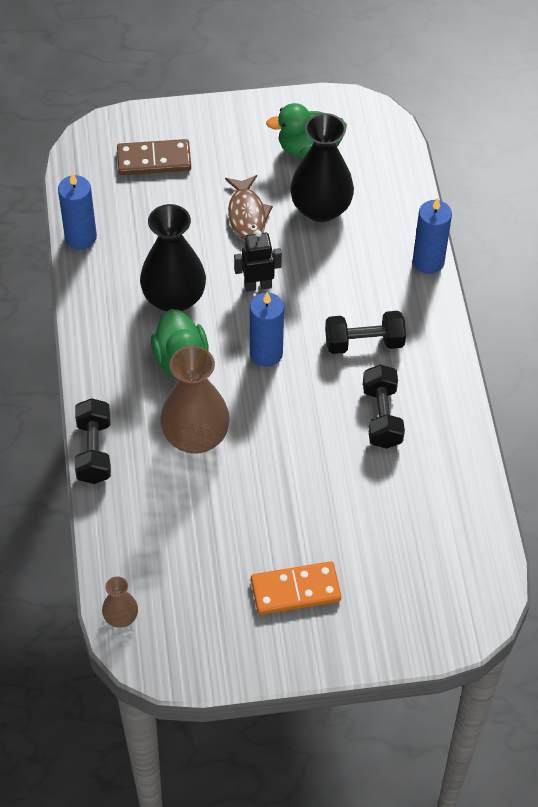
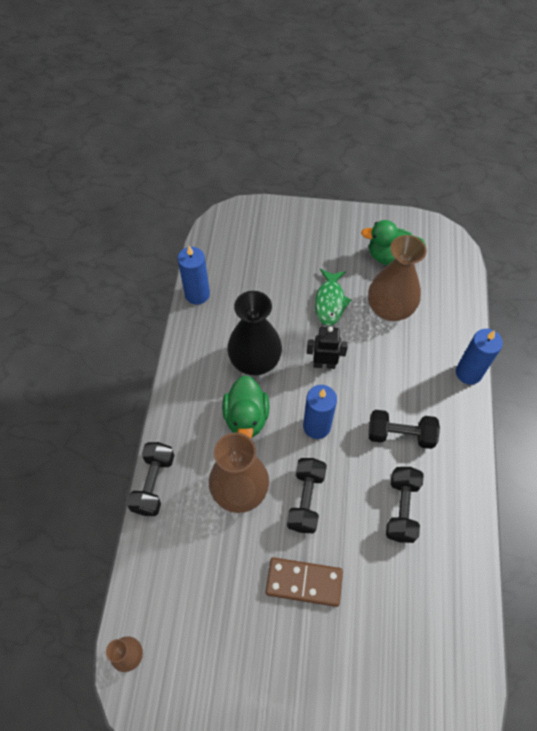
camera: 15 degrees right, 5 degrees up
brown domino [117,139,191,175] -> brown domino moved to [266,557,343,607]
brown fish [225,175,273,240] -> green fish [315,269,352,326]
orange domino [251,561,341,615] -> none
black vase [290,113,354,222] -> brown vase [368,235,426,321]
none -> black dumbbell [287,458,327,533]

